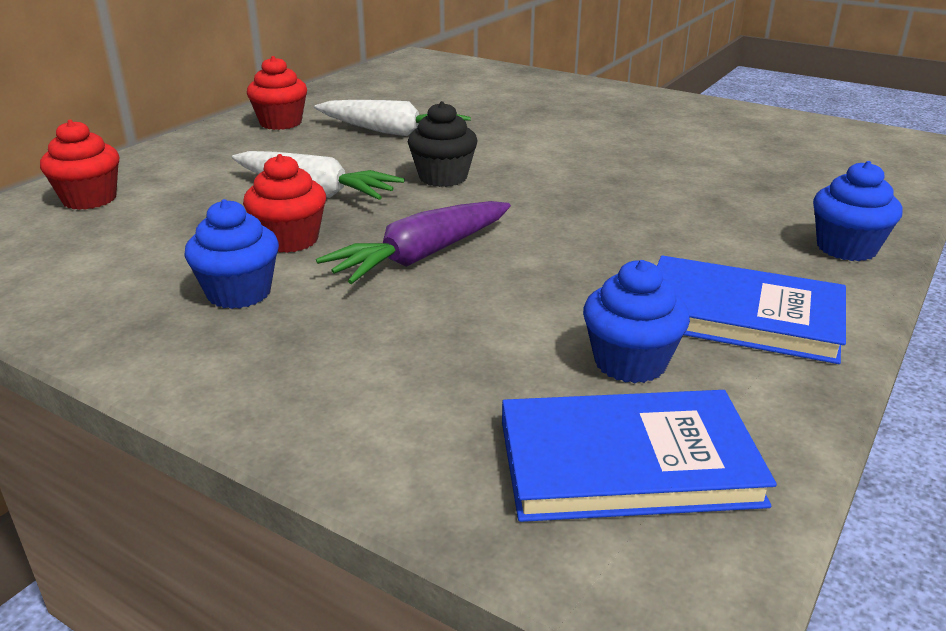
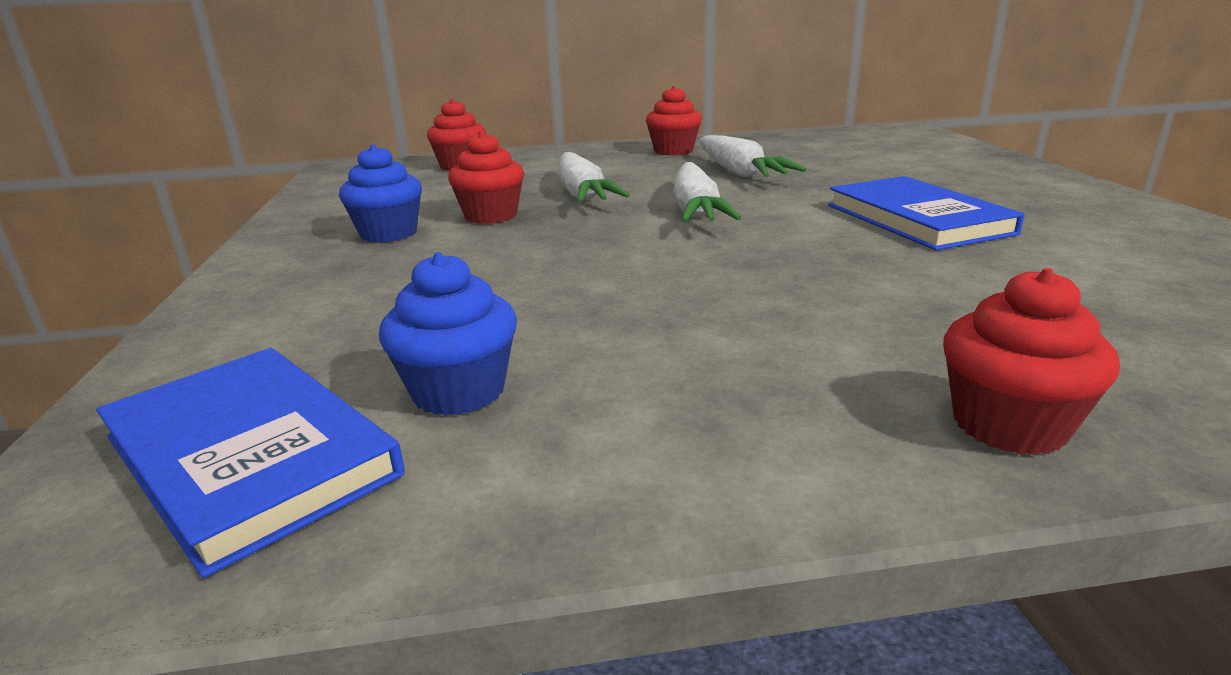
camera: 50 degrees right, 5 degrees down
purple carrot [316,201,511,284] -> none
black cupcake [408,101,478,187] -> white carrot [673,162,741,223]
blue book [657,255,846,364] -> blue book moved to [828,176,1025,250]
blue cupcake [813,161,903,261] -> red cupcake [943,268,1120,455]

